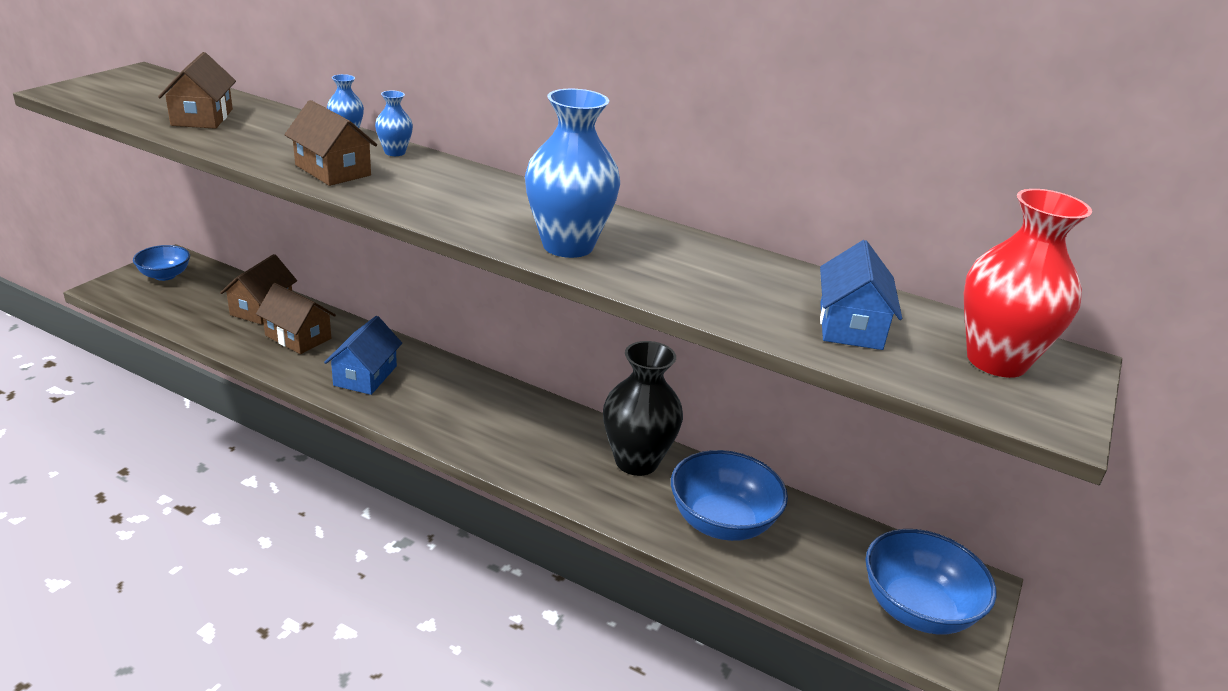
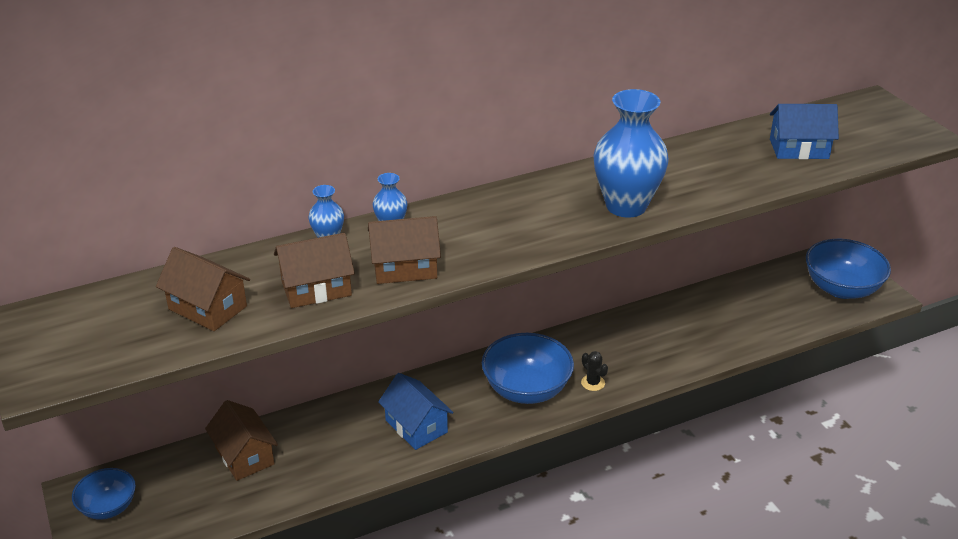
camera: 50 degrees left, 5 degrees up
brown house [256,283,336,354] -> brown house moved to [274,233,355,308]
black vase [603,341,683,476] -> none
blue bowl [671,450,788,541] -> blue bowl moved to [482,333,574,404]
blue house [820,240,902,350] -> blue house turned 45 degrees counterclockwise [770,104,839,159]
red vase [964,189,1092,378] -> none
none -> black cactus [581,351,608,391]

